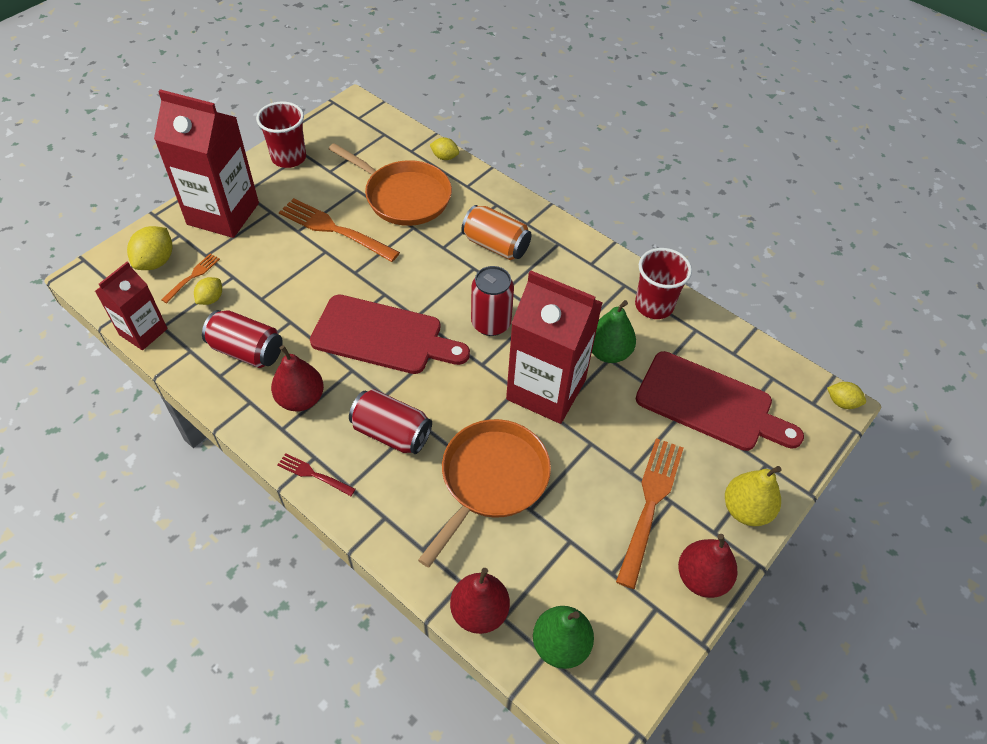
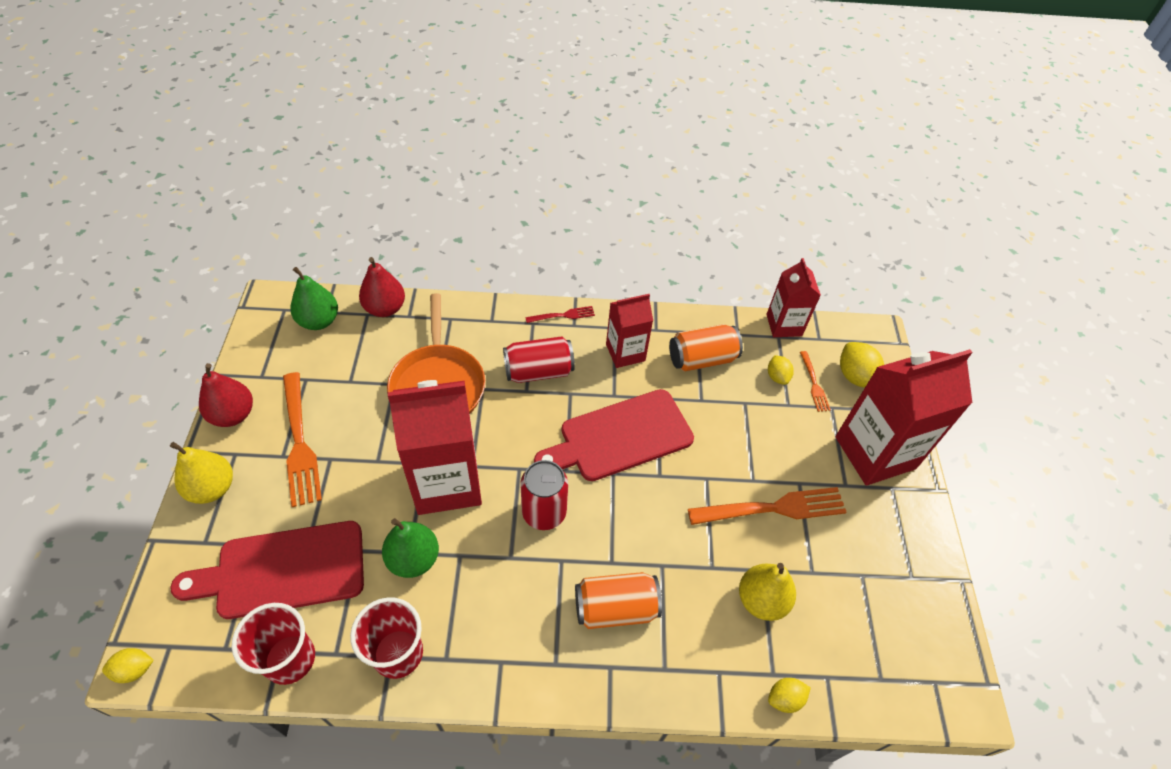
camera: 140 degrees right, 0 degrees up
red can [202,310,283,368] -> orange can [669,324,743,371]
red cup [256,101,306,168] -> red cup moved to [232,603,315,685]
red pear [271,345,324,411] -> red carton [606,294,653,368]
orange pan [329,143,452,226] -> yellow pear [739,563,796,621]

